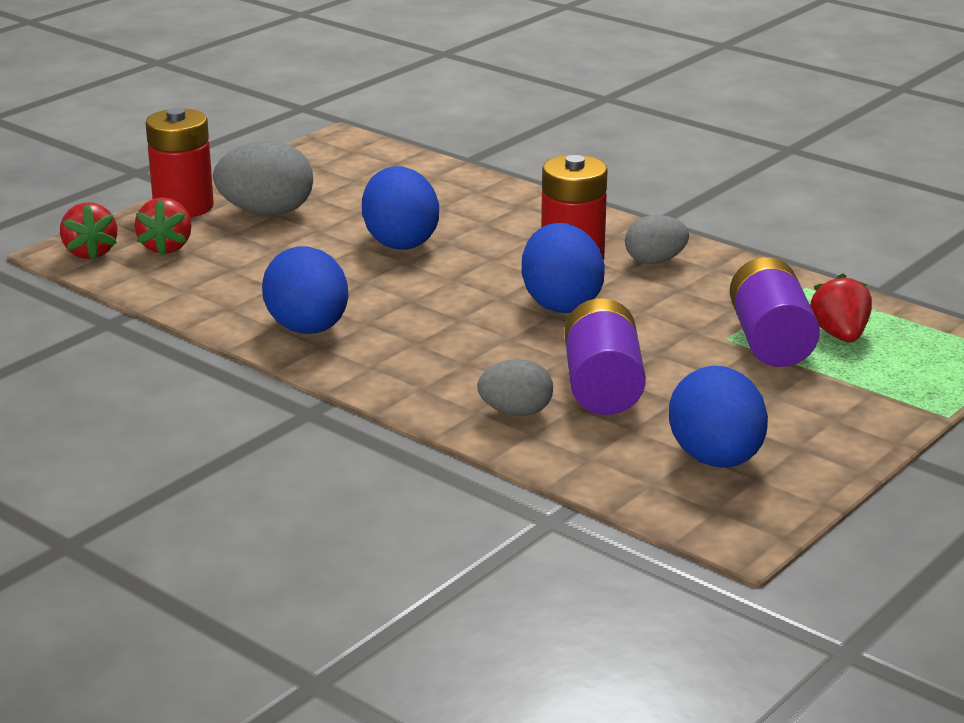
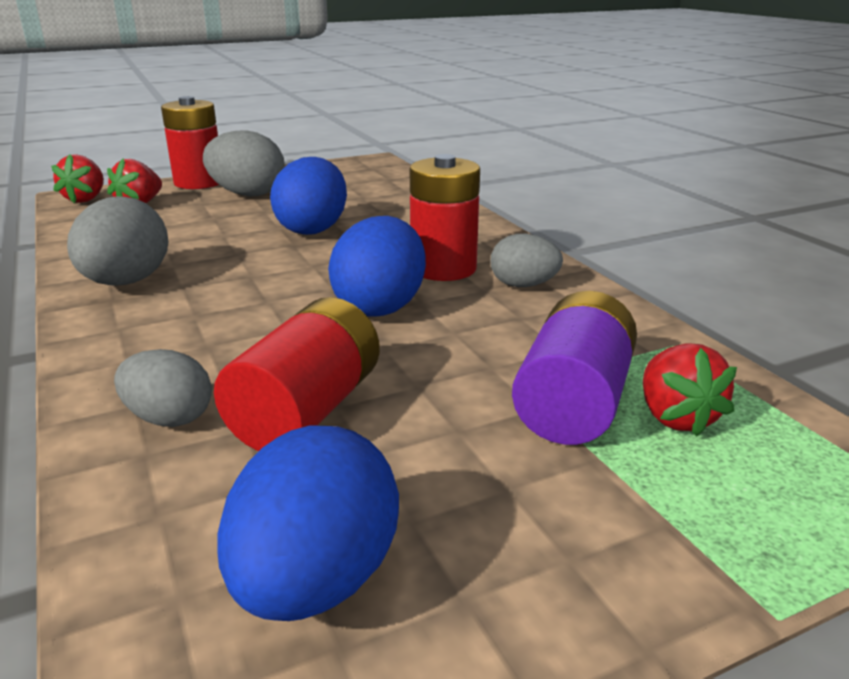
camera: 25 degrees right, 0 degrees up
blue egg [262,246,349,334] -> grey egg [67,196,168,286]
purple battery [565,298,646,415] -> red battery [214,297,380,451]
red strawberry [810,273,872,342] -> red strawberry turned 150 degrees clockwise [643,343,737,437]

